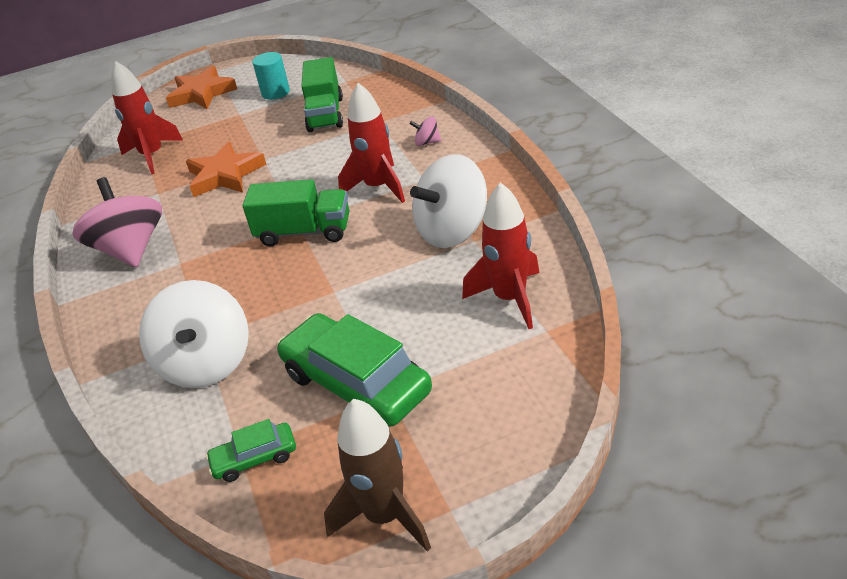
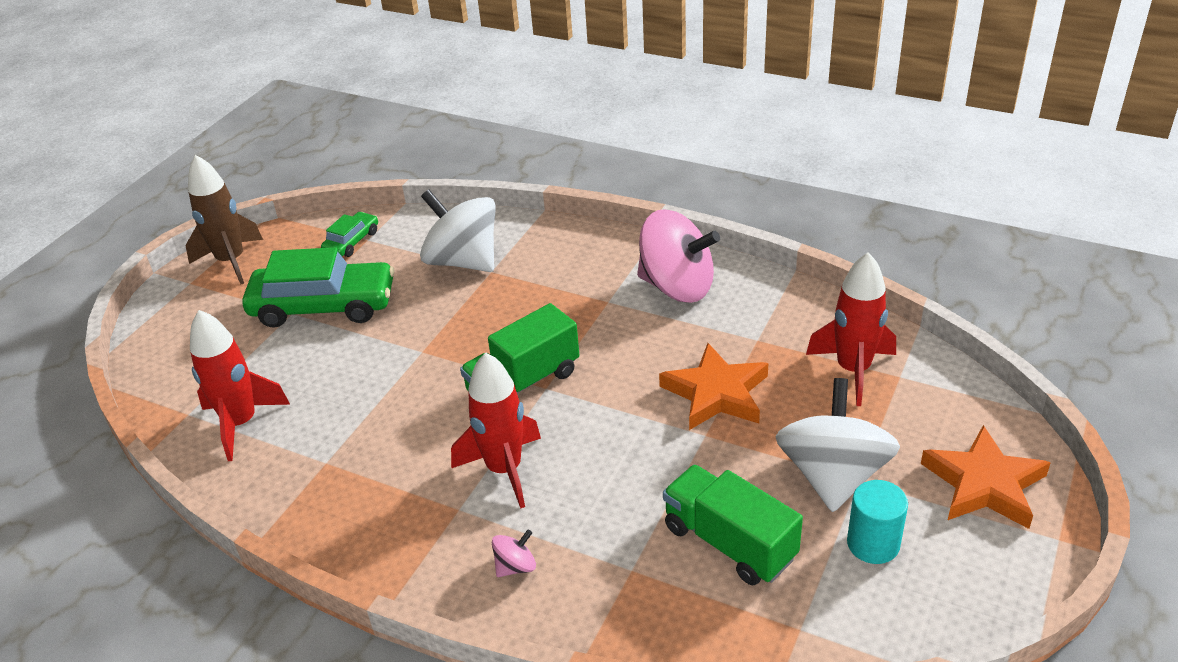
camera: 135 degrees right, 0 degrees up
white spinning top [410,154,487,248] -> white spinning top moved to [775,378,900,512]

